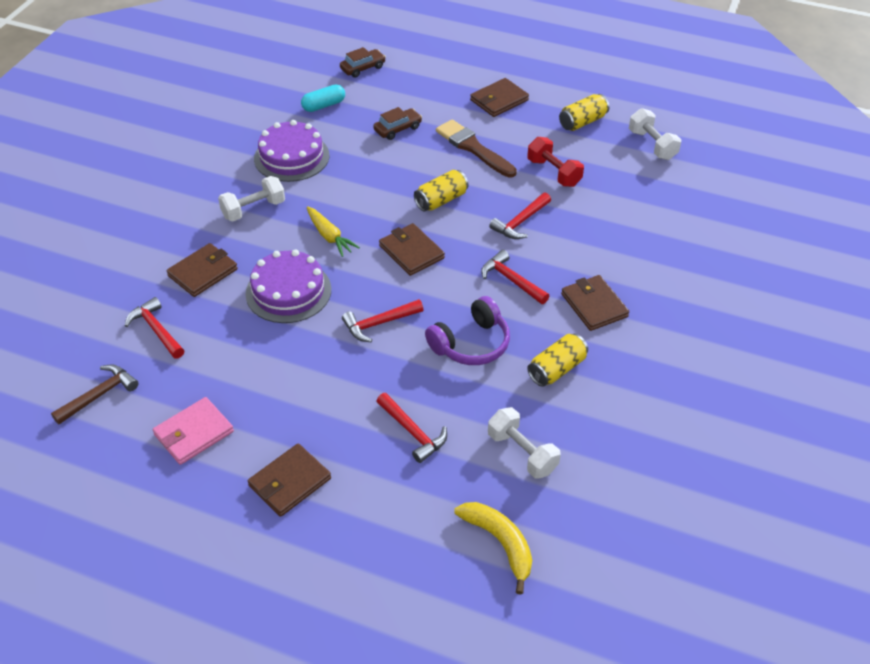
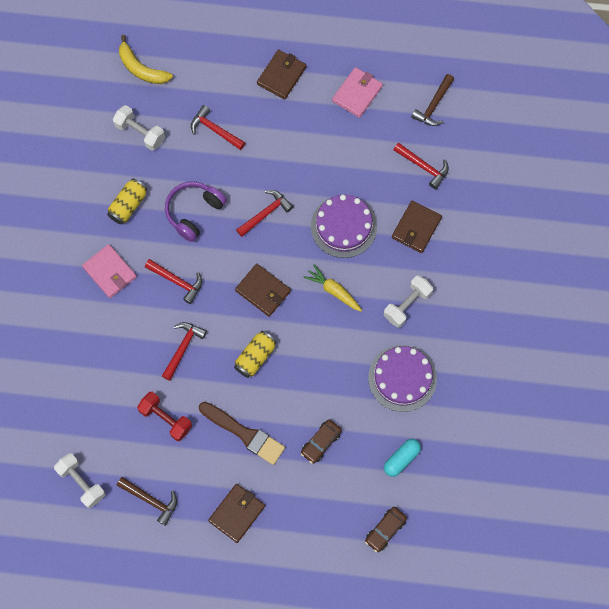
camera: 165 degrees right, 25 degrees up
yellow can [559,94,609,131] -> brown hammer [117,477,177,526]
brown wallet [561,275,629,331] -> pink wallet [82,244,137,298]

